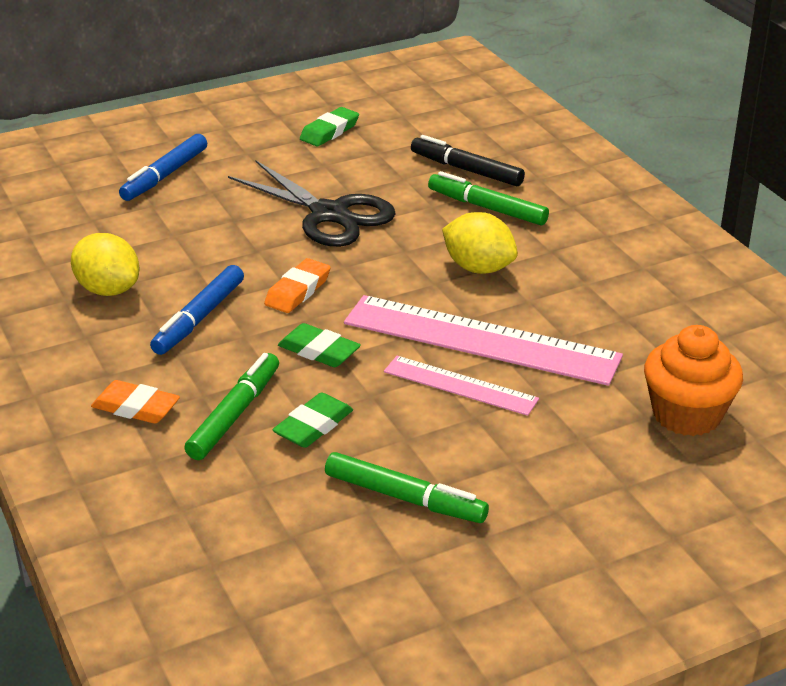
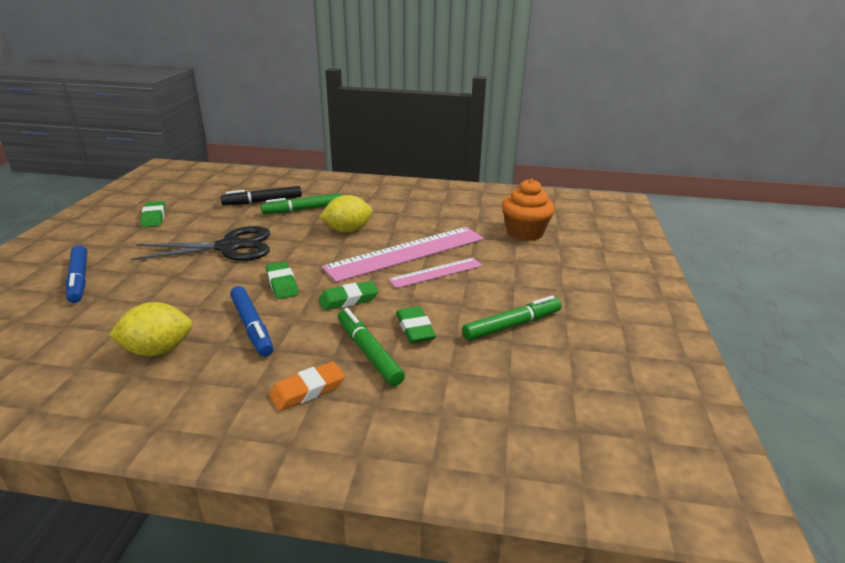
camera: 55 degrees left, 5 degrees down
orange eraser [264,258,331,313] -> green eraser [266,262,299,299]

